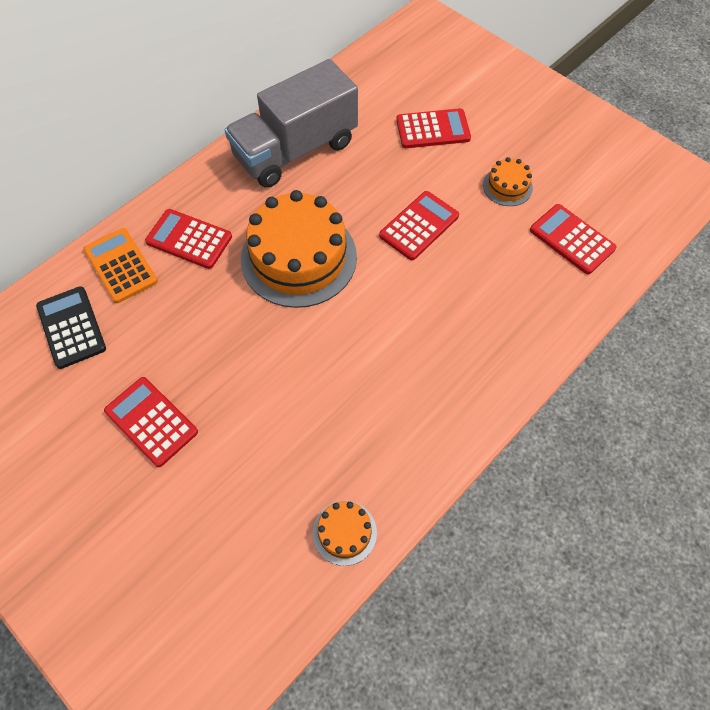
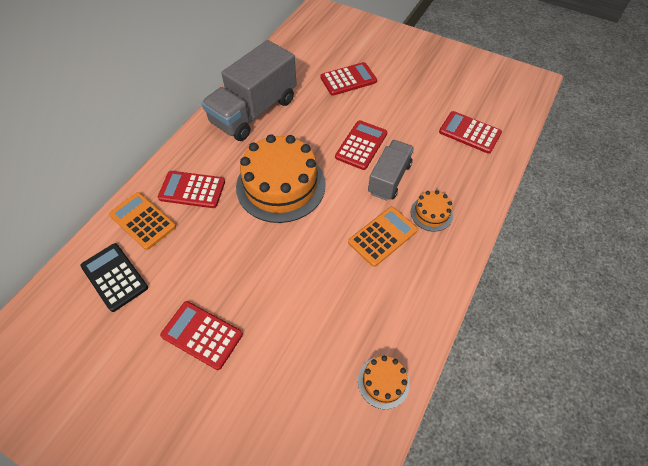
camera: 15 degrees left, 5 degrees down
orange cake [483,157,533,206] -> orange cake moved to [411,190,453,232]
none -> orange calculator [348,207,418,267]
none -> grey truck [368,140,414,201]

